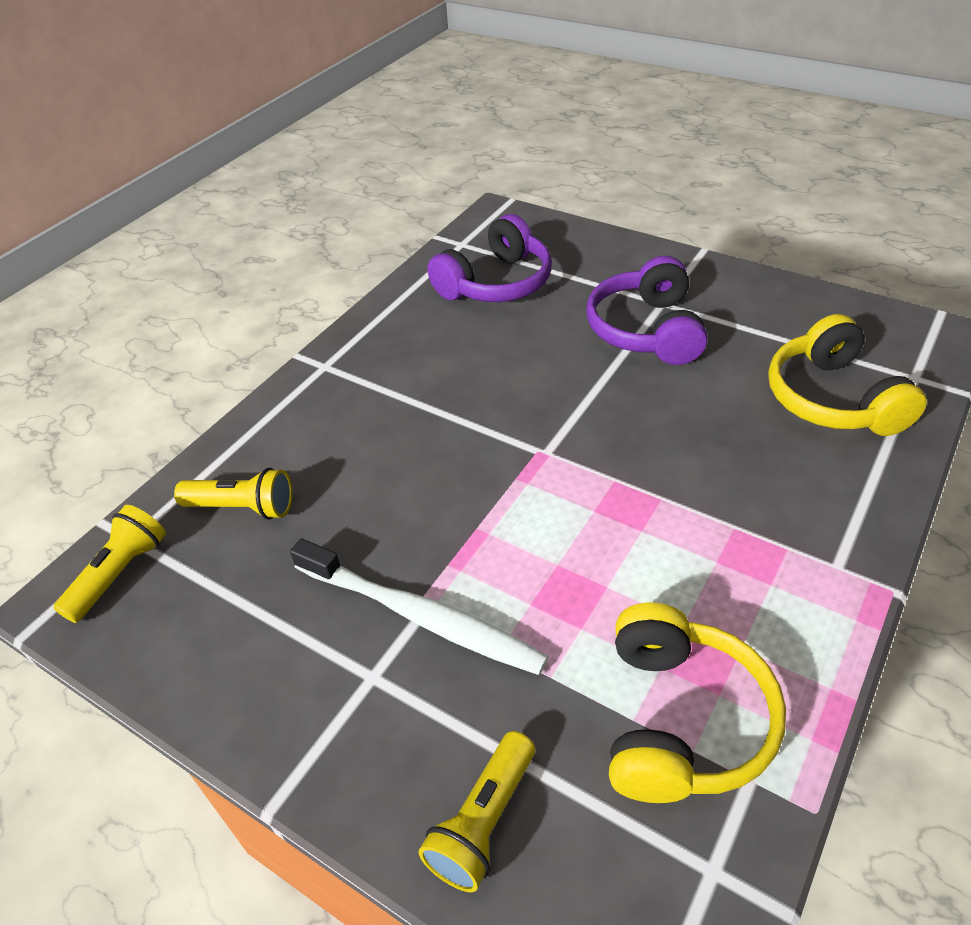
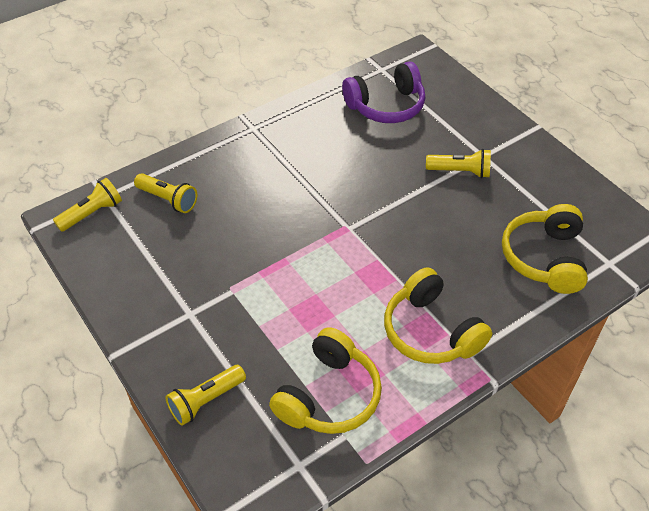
camera: 20 degrees right, 5 degrees up
white toothbrush [290,538,549,675] -> none
purple headphones [586,256,707,365] -> yellow flashlight [426,149,491,178]
none -> yellow headphones [384,267,492,364]

